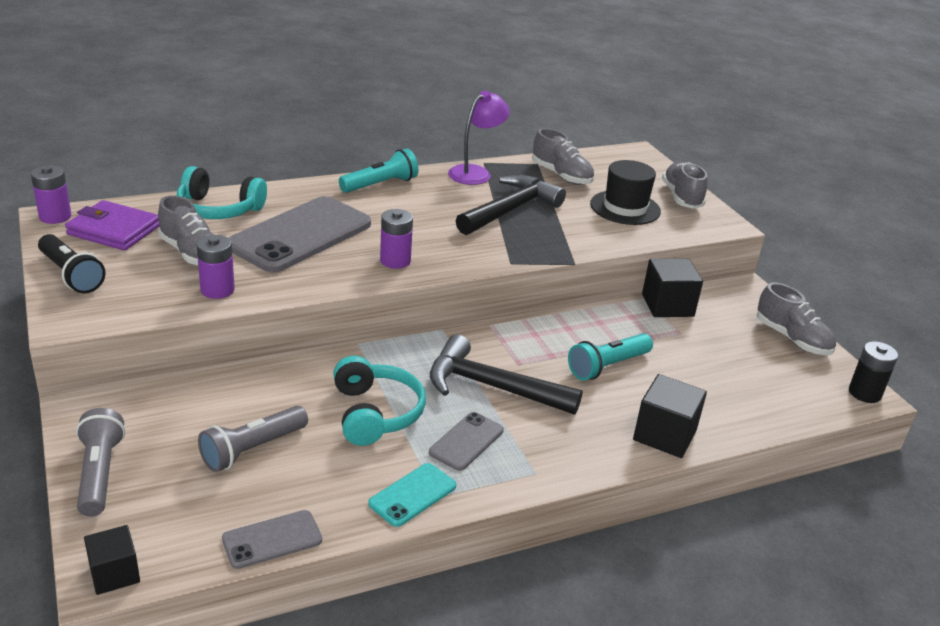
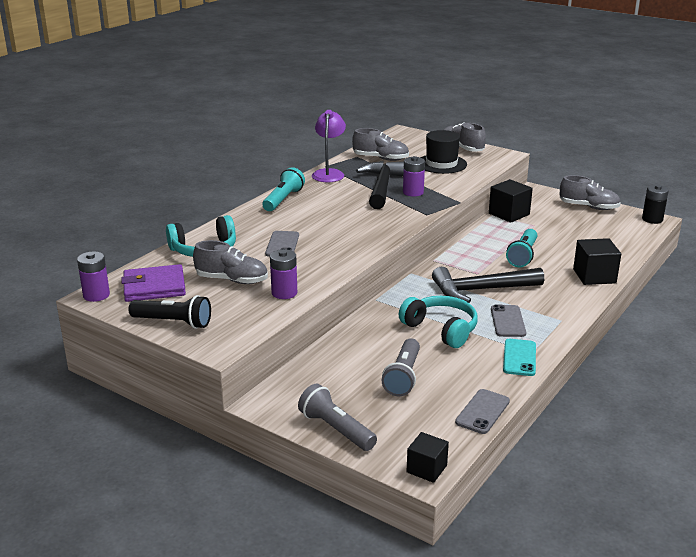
camera: 30 degrees left, 5 degrees down
grey phone [229,196,371,273] -> grey phone [265,231,299,257], size x0.48
purple battery [380,209,413,269] -> purple battery moved to [403,156,425,197]

